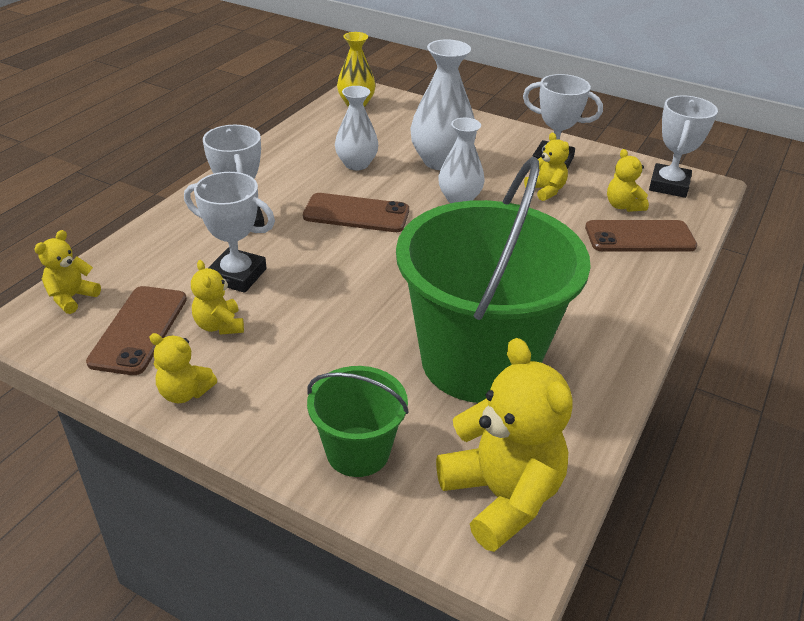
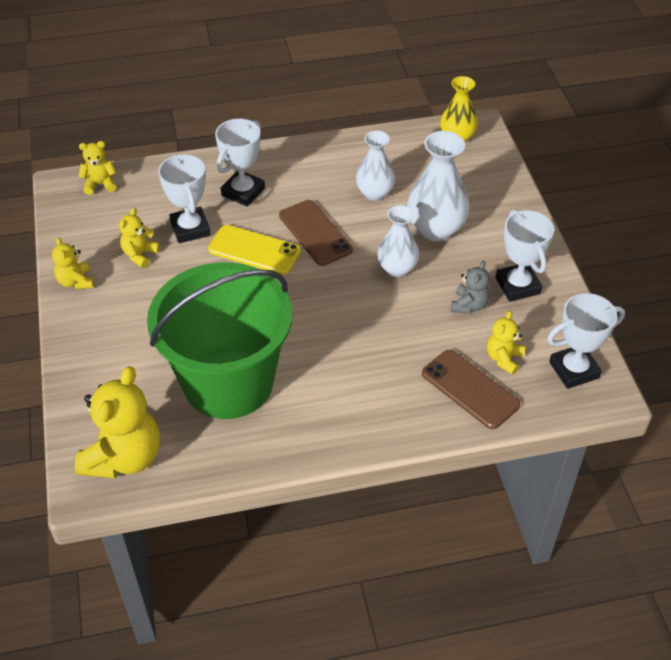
camera: 50 degrees right, 10 degrees up
brown phone [86,286,187,375] -> none
green bucket [307,366,409,477] -> none
yellow teddy bear [524,133,569,201] -> grey teddy bear [451,261,490,314]
none -> yellow phone [208,225,301,275]

